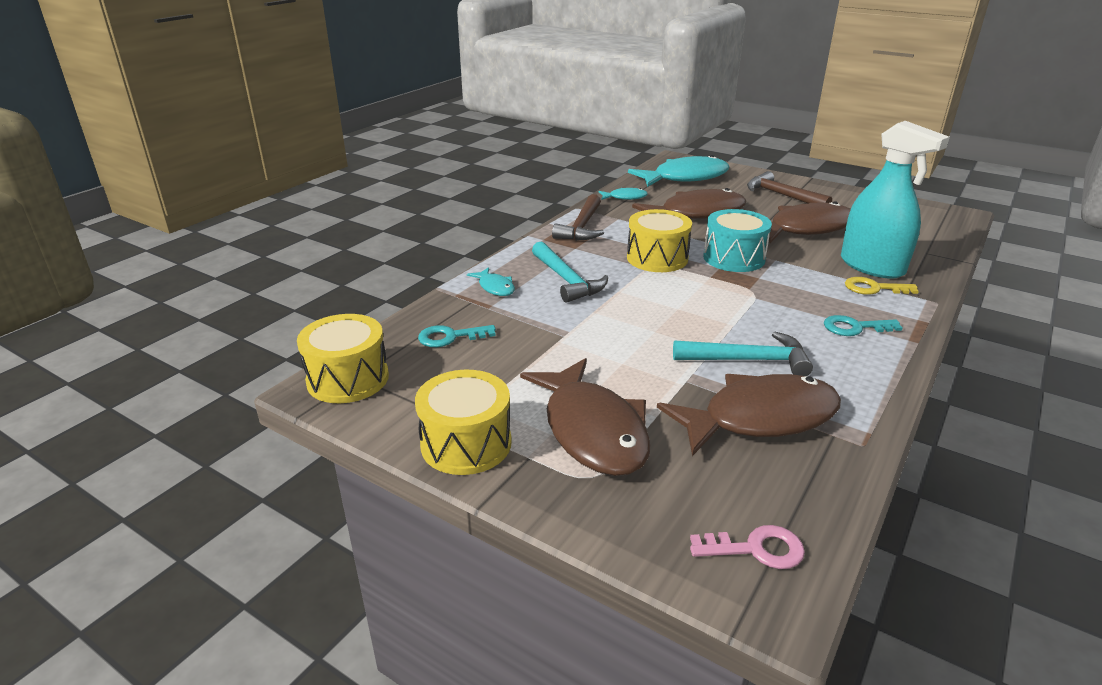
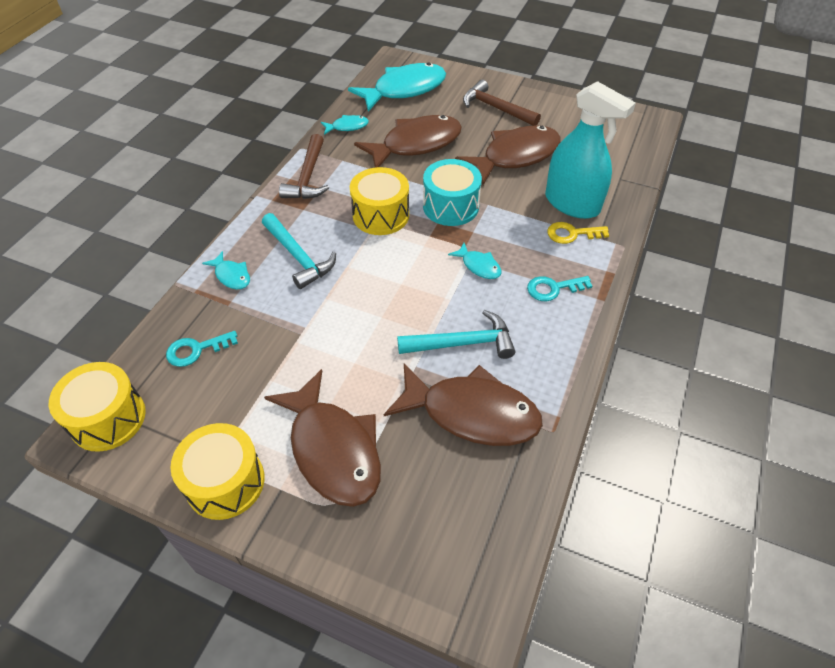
camera: 10 degrees left, 20 degrees up
brown fish [657,374,841,456] -> brown fish turned 45 degrees clockwise [384,364,543,446]
pink key [690,525,805,569] -> none
none -> turquoise fish [448,243,501,279]

